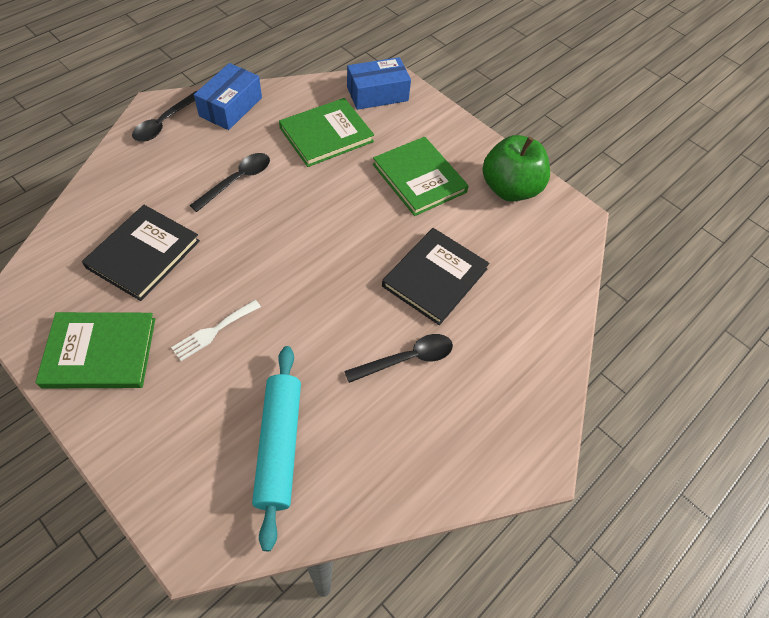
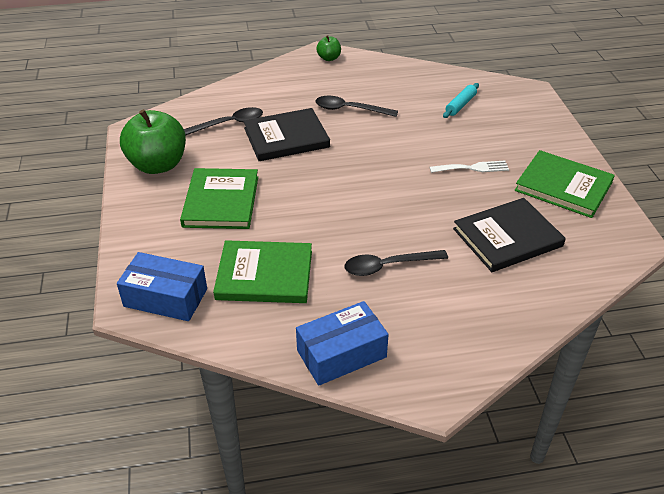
camera: 140 degrees left, 15 degrees down
black spoon [132,91,197,142] -> black spoon moved to [184,107,263,136]
turquoise rolling pin [252,346,301,551] -> turquoise rolling pin [443,83,479,118], size x0.53
none -> green apple [316,35,341,61]

